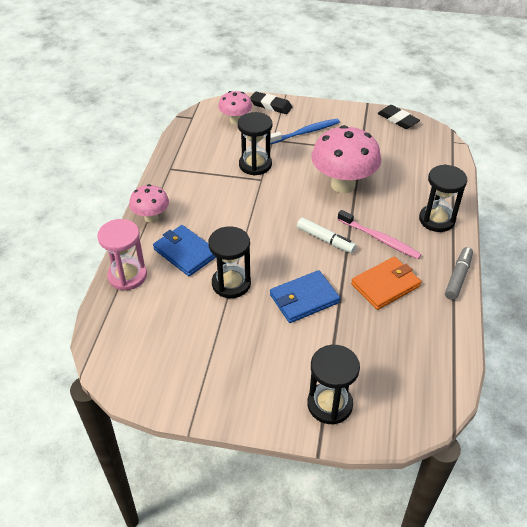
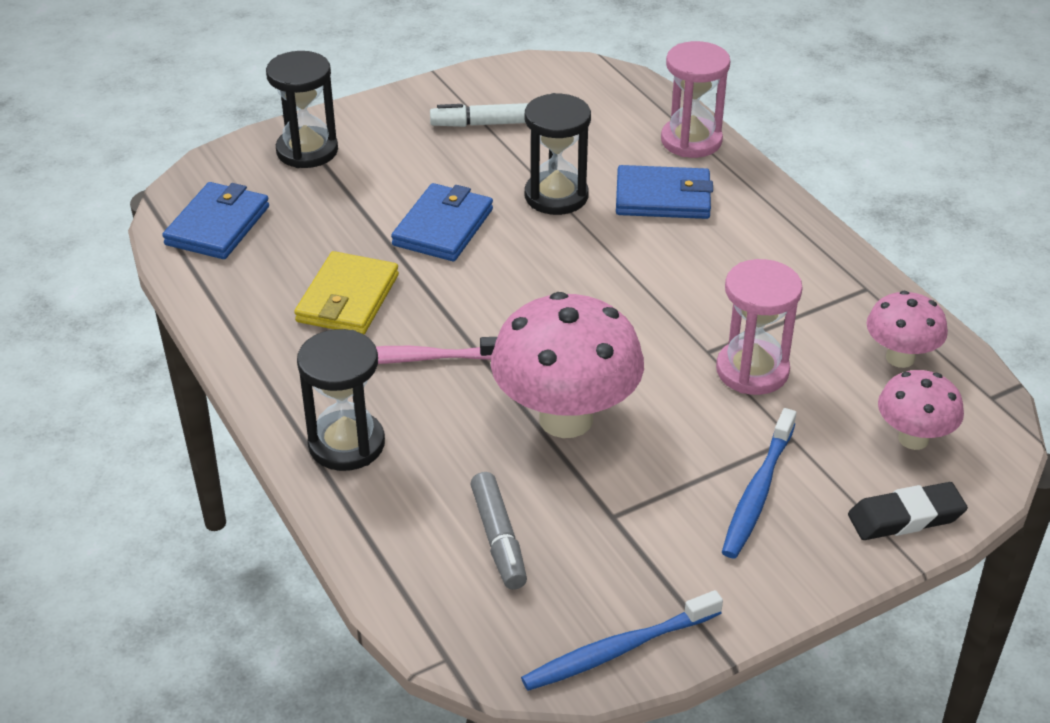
camera: 140 degrees right, 5 degrees down
pink mushroom [129,184,169,223] -> pink mushroom moved to [866,291,948,368]
black hourglass [238,112,272,175] -> pink hourglass [716,259,803,395]
white marker [297,218,356,253] -> white marker moved to [430,103,528,127]
orange wallet [351,257,421,310] -> yellow wallet [294,251,399,334]
black eraser [378,105,420,129] -> blue toothbrush [521,590,723,691]
grey marker [445,247,473,300] -> grey marker moved to [470,472,527,590]
none -> blue wallet [162,182,269,259]

